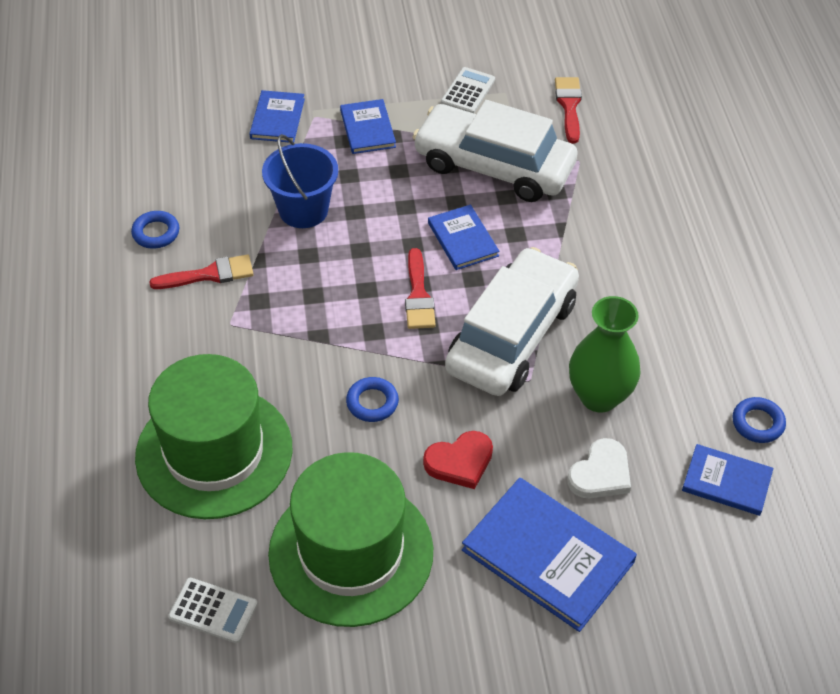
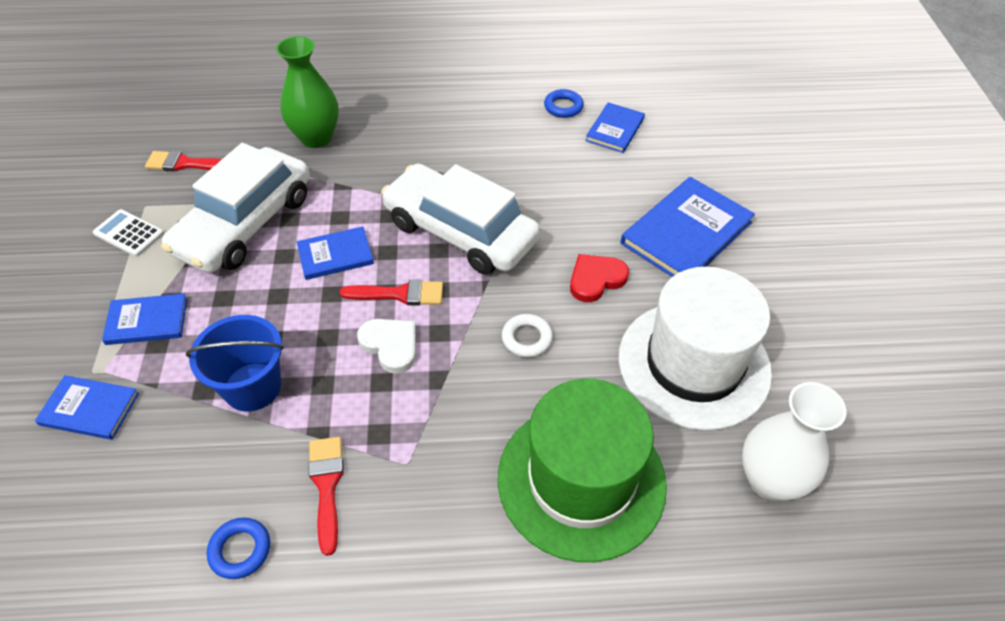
camera: 85 degrees left, 0 degrees up
white calculator [168,578,258,643] -> white vase [742,382,846,501]
green hat [268,452,433,627] -> white hat [619,267,772,430]
blue ring [346,377,399,422] -> white ring [502,314,553,358]
red heart [423,431,493,489] -> red heart turned 105 degrees counterclockwise [570,254,629,302]
white heart [567,438,631,499] -> white heart moved to [357,319,416,374]
green vase [569,296,641,412] -> green vase moved to [276,36,339,148]

